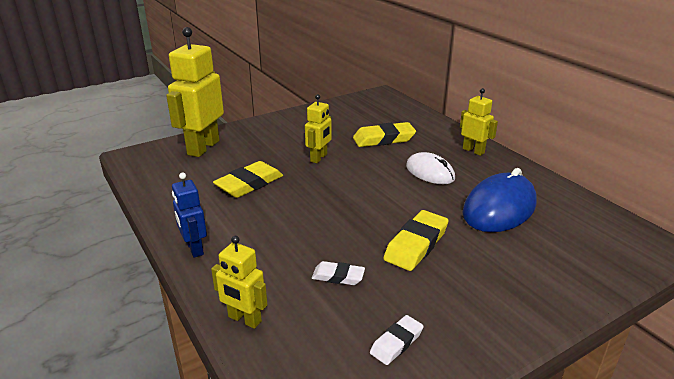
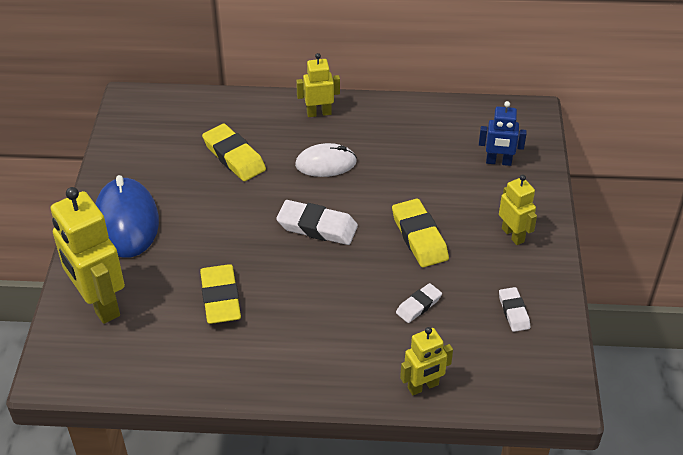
camera: 55 degrees left, 15 degrees up
blue robot [172,172,207,258] -> blue robot moved to [479,101,527,166]
yellow robot [305,94,332,163] -> yellow robot moved to [499,175,537,245]
yellow eraser [353,122,416,147] -> yellow eraser turned 60 degrees counterclockwise [202,124,266,181]
blue mouse [462,168,537,232] -> blue mouse moved to [95,175,159,258]
none -> white eraser [276,200,358,245]

